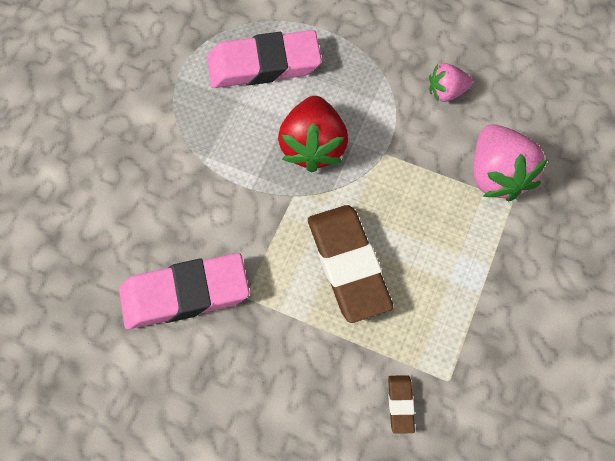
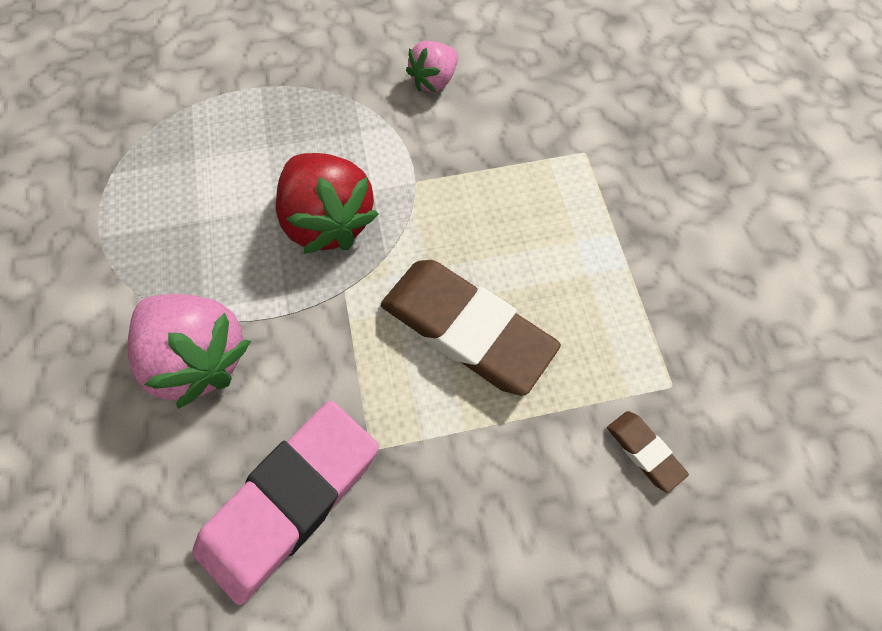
camera: 35 degrees left, 0 degrees up
pink eraser [207,30,322,88] -> none
pink strawberry [473,124,547,201] -> pink strawberry moved to [127,294,251,409]

